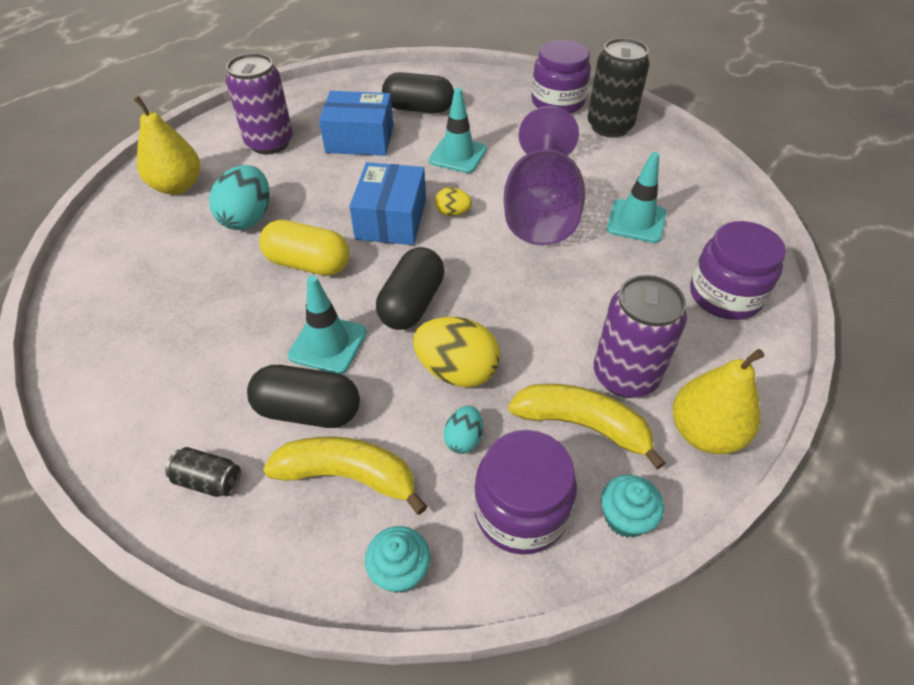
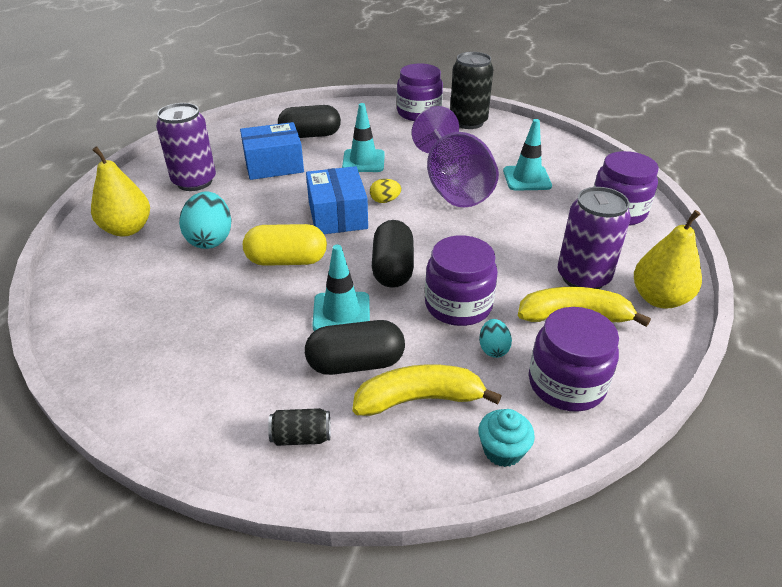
camera: 20 degrees left, 10 degrees down
yellow egg [413,317,500,387] -> purple jar [425,235,498,326]
turquoise cupcake [601,475,664,538] -> none

